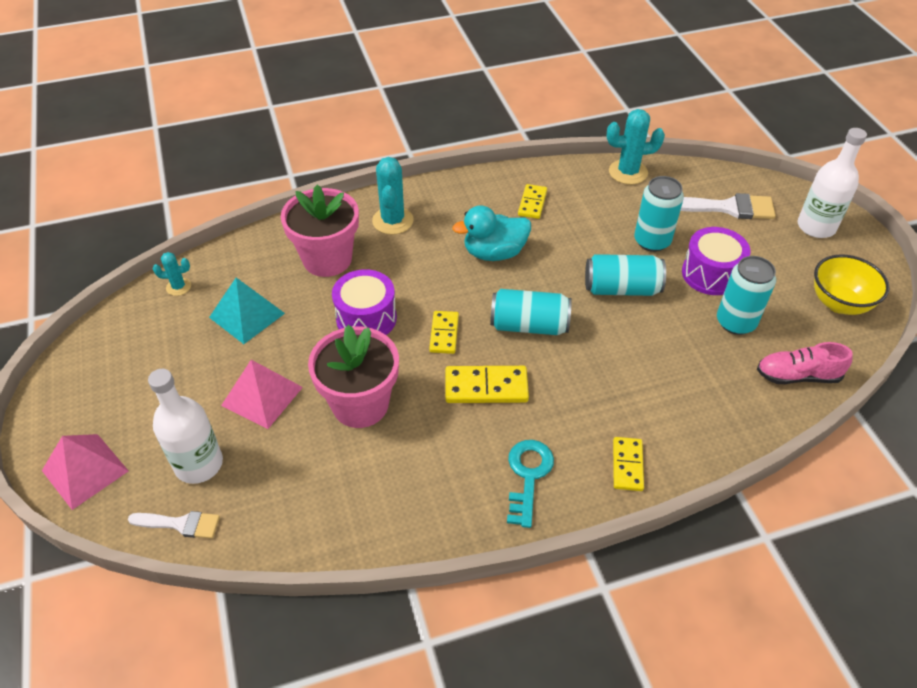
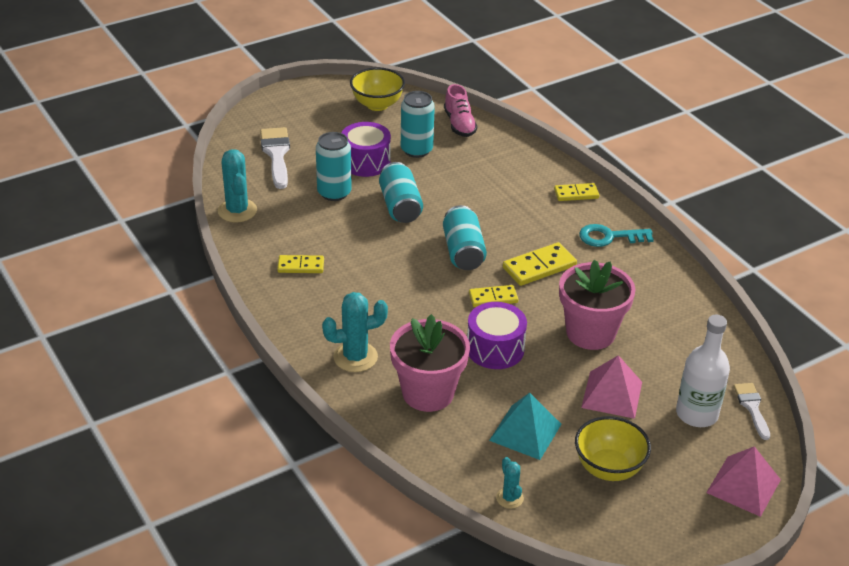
camera: 105 degrees left, 10 degrees down
yellow domino [445,366,529,403] -> yellow domino turned 75 degrees clockwise [503,242,577,286]
turquoise duck [452,205,531,261] -> none
white bottle [798,128,867,238] -> none
none -> yellow bowl [575,416,651,481]

